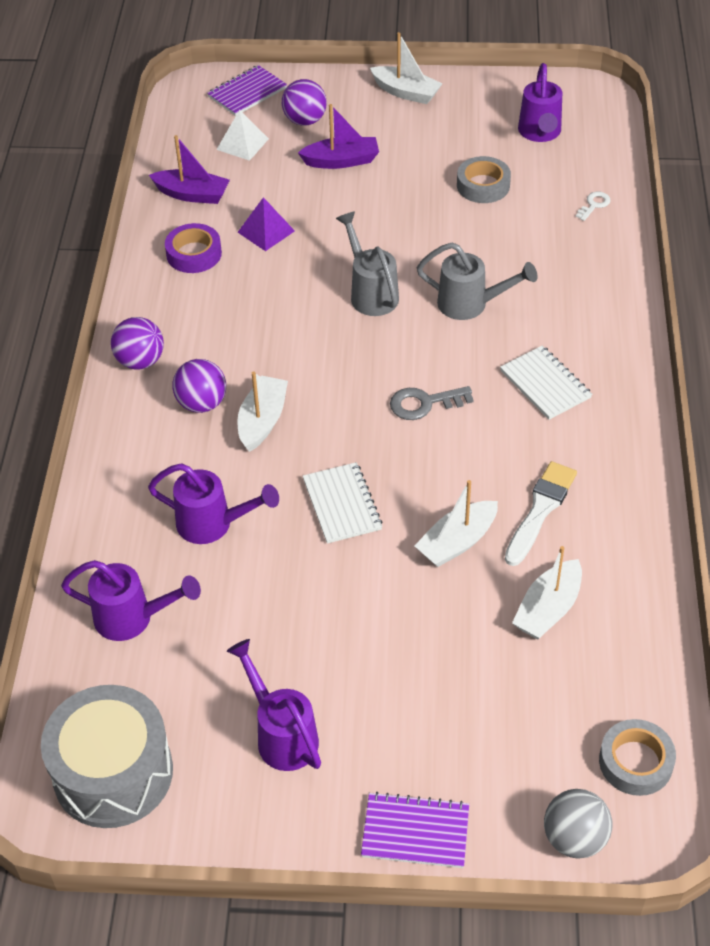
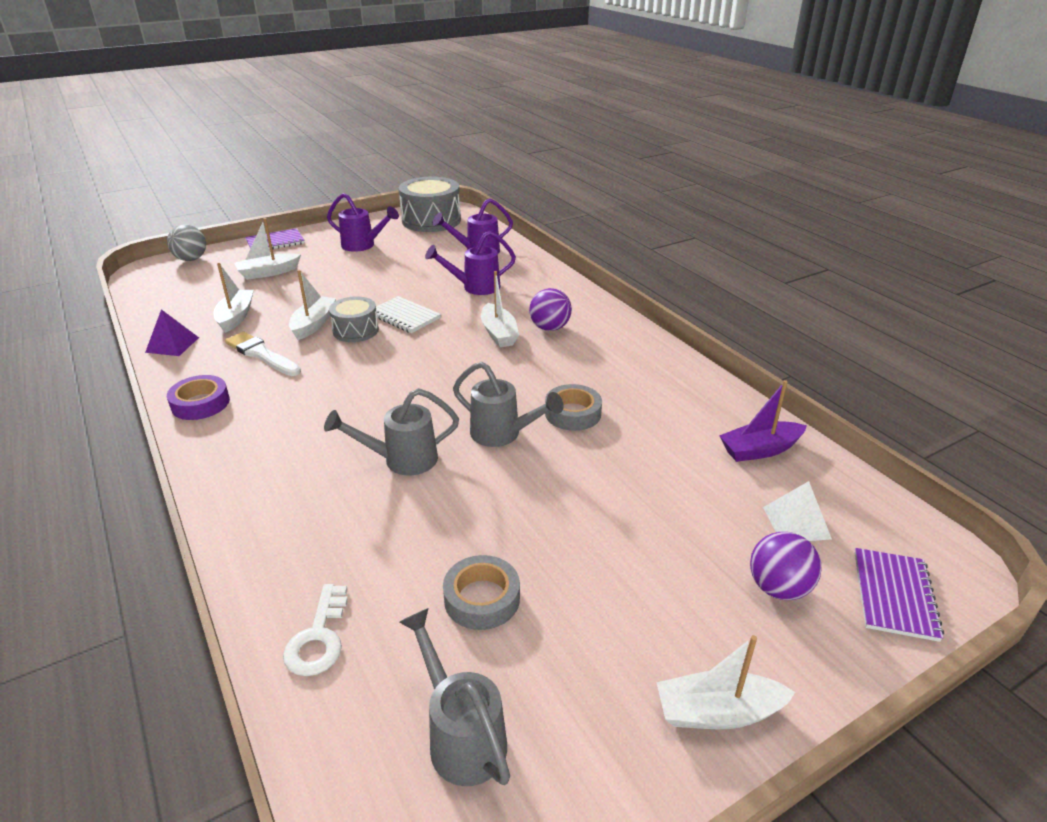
camera: 145 degrees right, 15 degrees down
purple ball [111,317,164,369] -> none
purple tape [165,223,222,273] -> purple tape moved to [167,375,230,420]
purple pyramid [238,197,295,251] -> purple pyramid moved to [145,309,199,356]
purple boat [298,104,379,169] -> none
grey key [390,386,474,420] -> none
white notebook [500,345,592,420] -> none
white brush [505,461,577,566] -> white brush turned 135 degrees clockwise [225,332,301,376]
purple watering can [518,63,562,142] -> grey watering can [399,608,510,786]
white key [576,192,610,221] -> white key [283,584,348,676], size x1.59
grey tape [599,719,676,796] -> grey tape moved to [545,384,602,431]
none -> white boat [234,218,301,280]
none -> grey drum [329,296,379,342]

